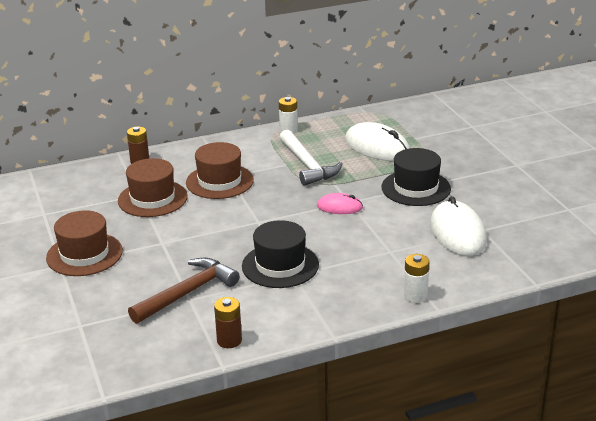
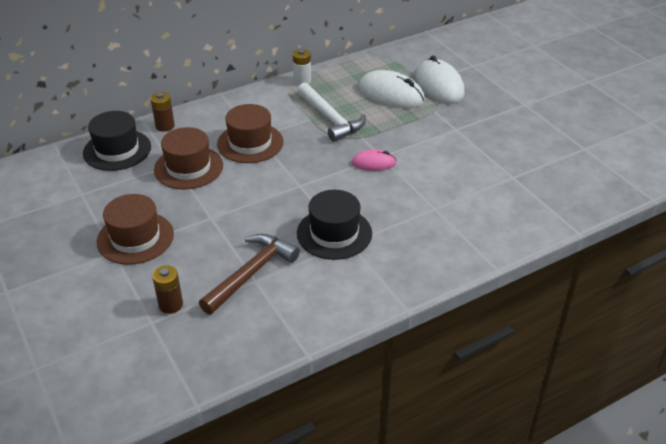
camera: 10 degrees left, 10 degrees up
brown battery [214,297,242,348] -> brown battery moved to [152,265,183,314]
black hat [382,148,451,206] -> black hat moved to [83,111,151,171]
white battery [404,254,429,303] -> none
white mouse [430,196,487,256] -> white mouse moved to [416,55,465,104]

